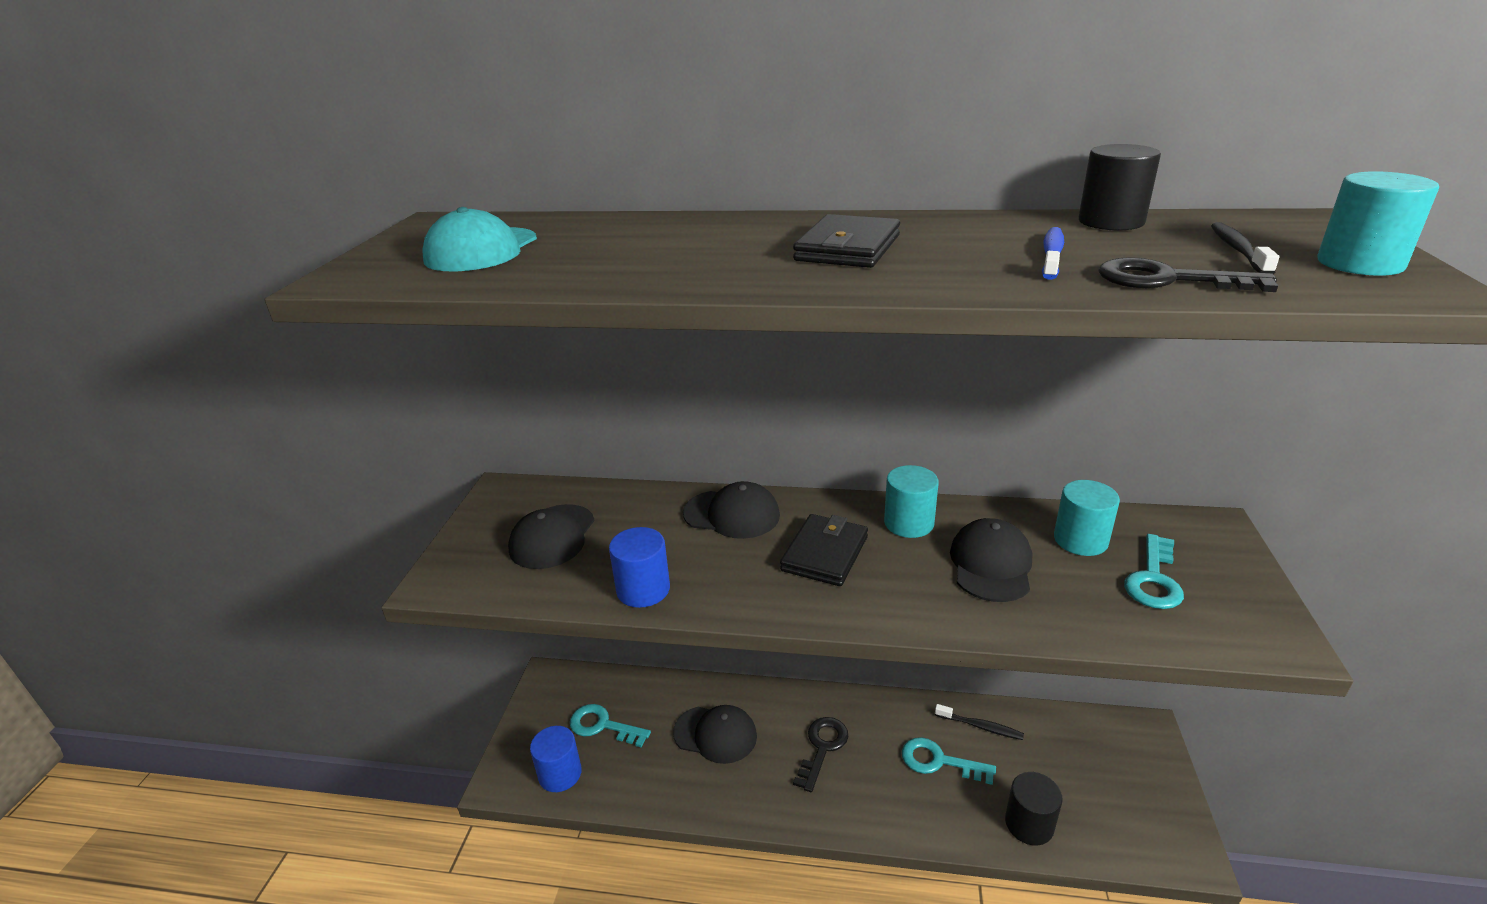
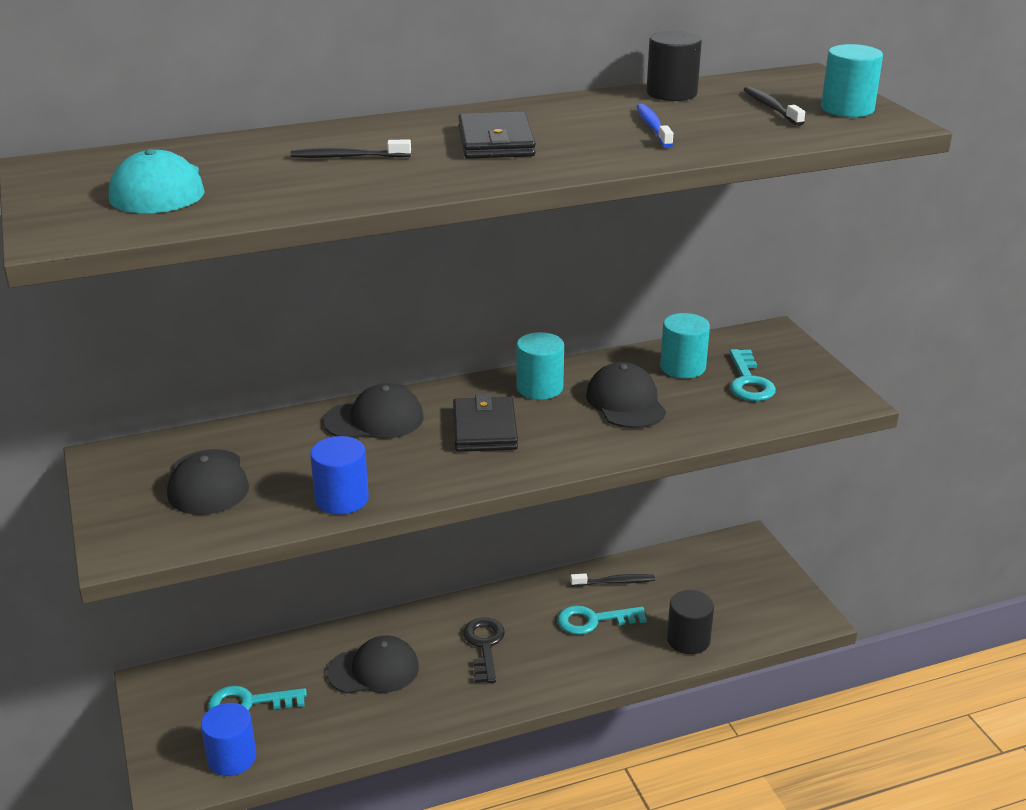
camera: 30 degrees left, 0 degrees up
black key [1098,257,1278,292] -> none
none -> black toothbrush [291,140,411,158]

